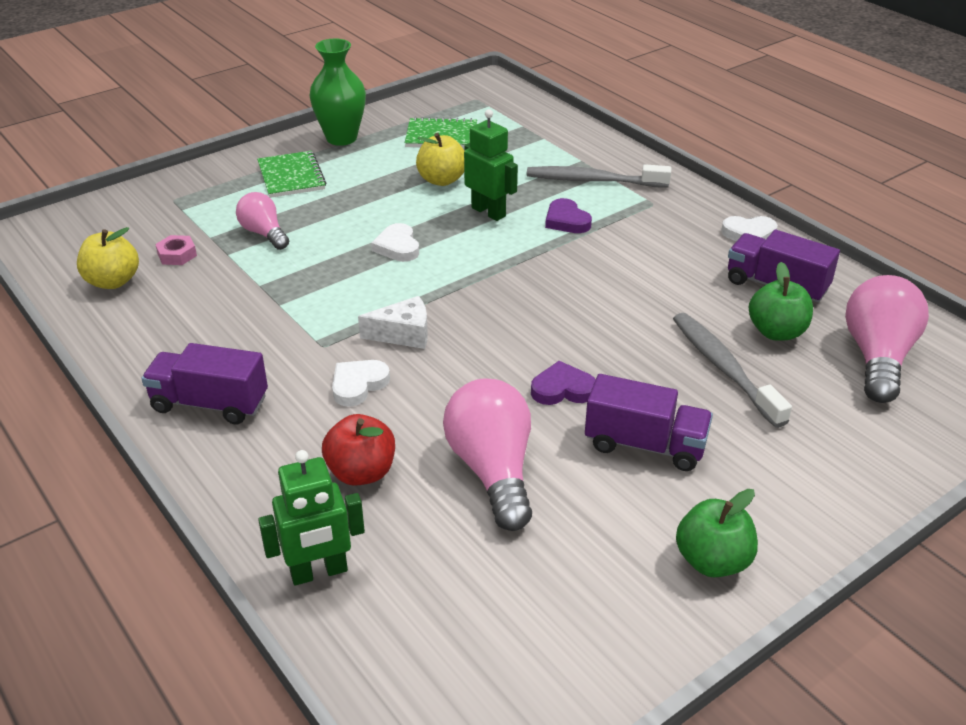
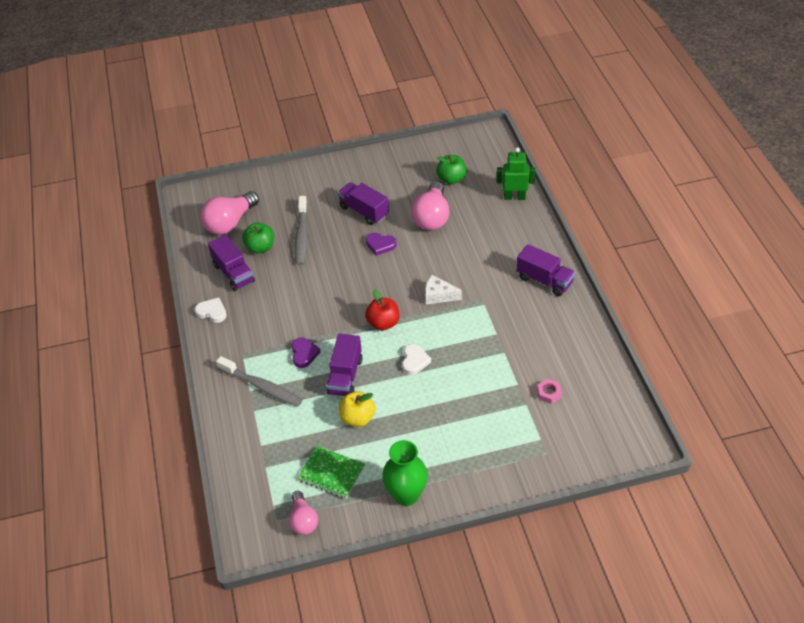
camera: 155 degrees left, 10 degrees up
yellow apple [77,227,139,289] -> none
pink light bulb [236,192,289,250] -> pink light bulb moved to [289,491,318,535]
green notebook [257,151,326,198] -> none
red apple [322,414,395,486] -> red apple moved to [365,289,399,330]
white heart [332,360,390,407] -> none
green robot [464,109,518,221] -> purple truck [326,334,363,396]
green apple [676,489,758,577] -> green apple moved to [436,155,467,184]

